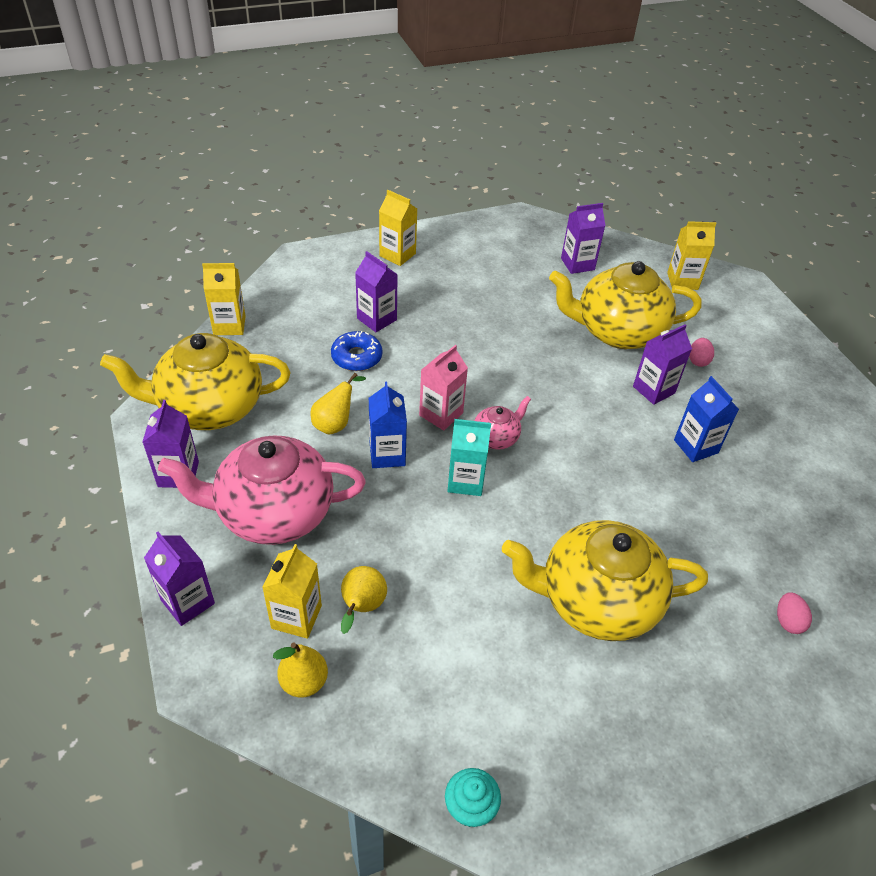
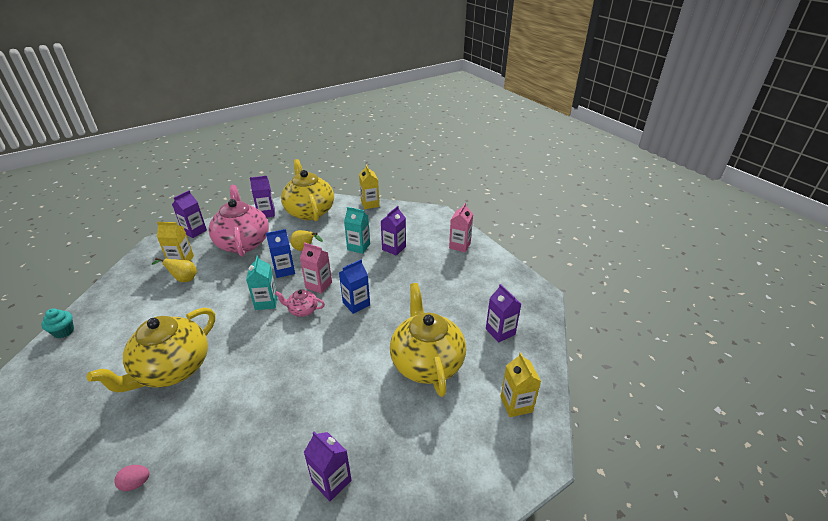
camera: 80 degrees right, 10 degrees down
yellow pear [273,643,328,698] -> none
blue donut [331,331,382,371] -> turquoise carton [344,207,370,254]
yellow carton [379,190,417,266] -> pink carton [449,203,473,252]
pink teapot [474,396,531,450] -> pink teapot turned 150 degrees clockwise [275,289,325,317]
yellow teapot [502,520,708,641] -> yellow teapot turned 135 degrees counterclockwise [87,308,215,392]
purple carton [633,324,692,405] -> purple carton moved to [304,431,352,501]
blue carton [674,376,739,462] -> blue carton moved to [339,260,370,314]
pink egg [689,338,714,367] -> none

